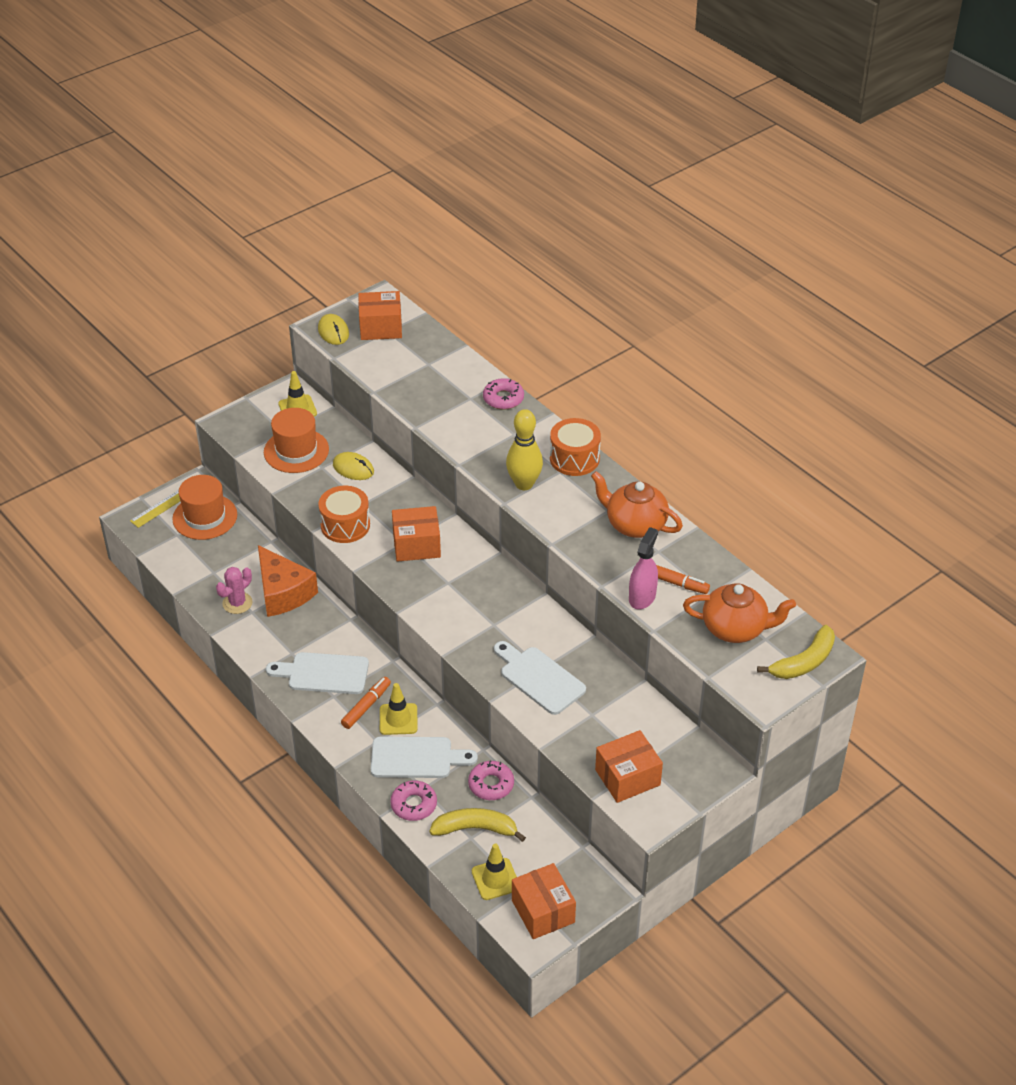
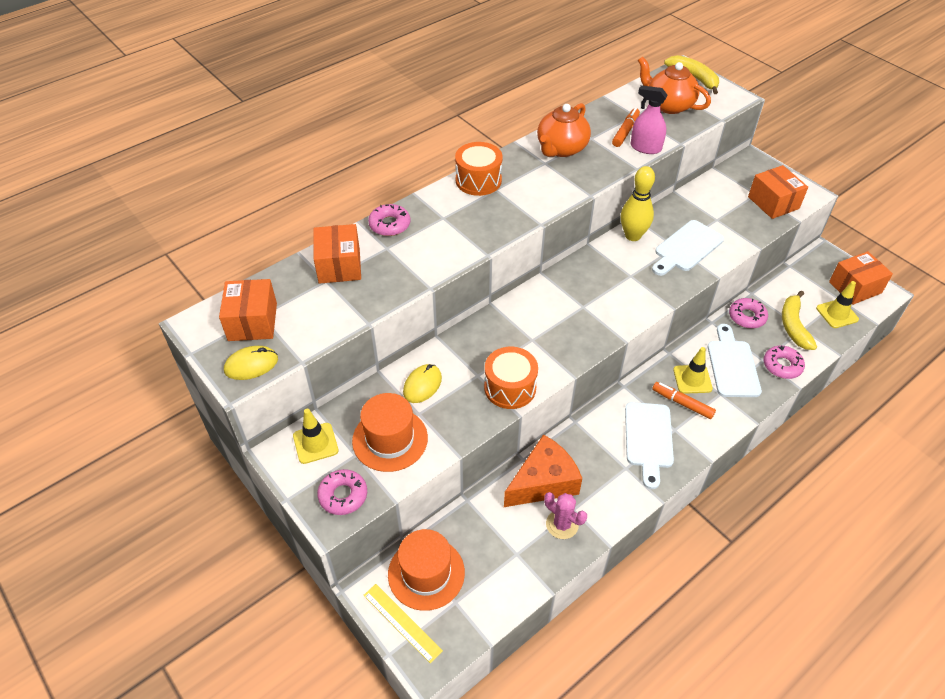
camera: 90 degrees left, 5 degrees up
orange box [392,506,441,562] -> orange box moved to [313,224,361,284]
yellow bowling pin [506,409,543,490] -> yellow bowling pin moved to [621,166,655,241]
orange teapot [683,583,796,643] -> orange teapot turned 60 degrees counterclockwise [638,56,711,114]
none -> pink donut [317,469,367,515]

